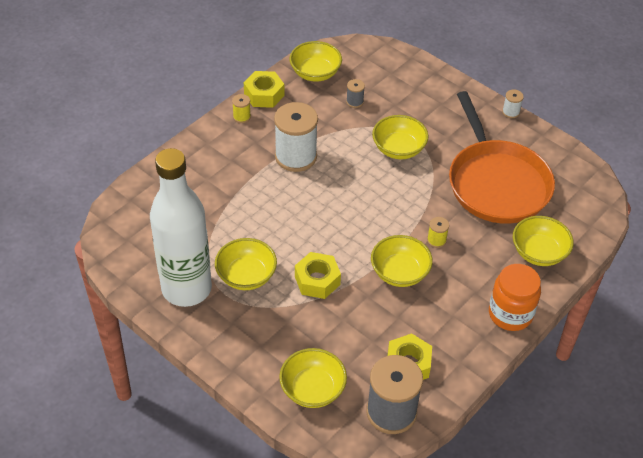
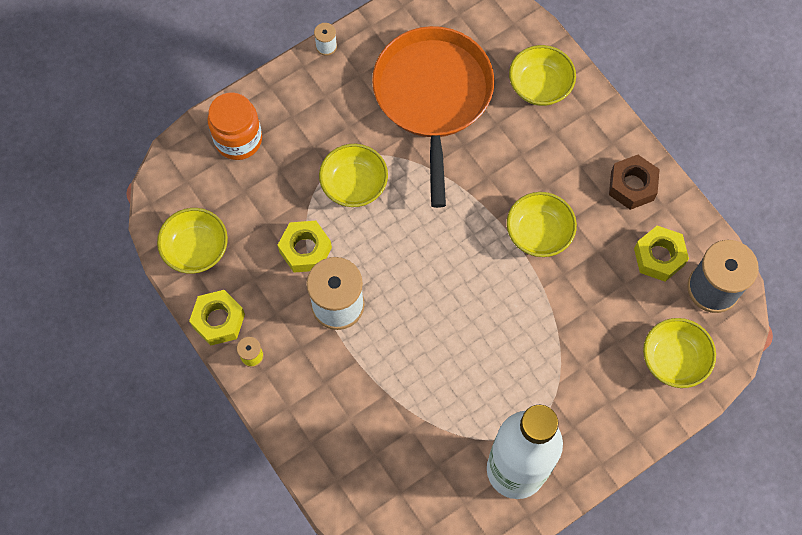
camera: 75 degrees left, 20 degrees up
yellow bowl [215,238,277,290] -> none
yellow nut [295,252,341,299] -> yellow nut moved to [278,221,332,273]
grey spool [346,79,365,108] -> none
yellow spool [427,217,449,248] -> none
orange pan [449,91,555,224] -> orange pan turned 90 degrees counterclockwise [372,26,494,208]
orange jar [489,264,541,331] -> orange jar moved to [208,92,262,160]
none -> brown nut [609,155,660,210]

